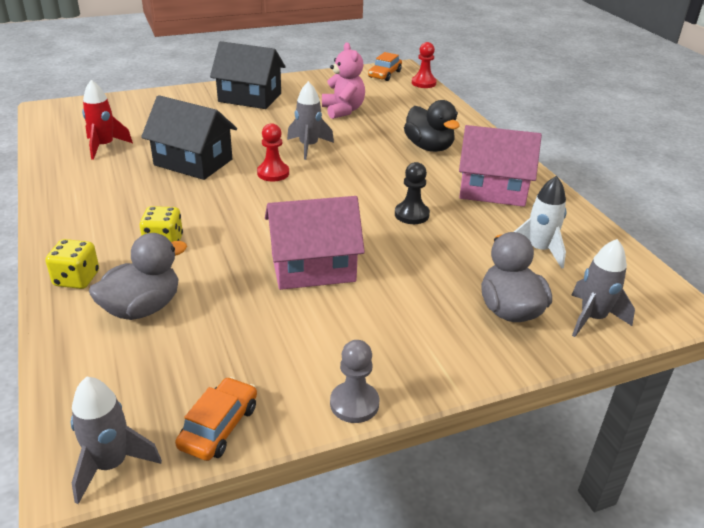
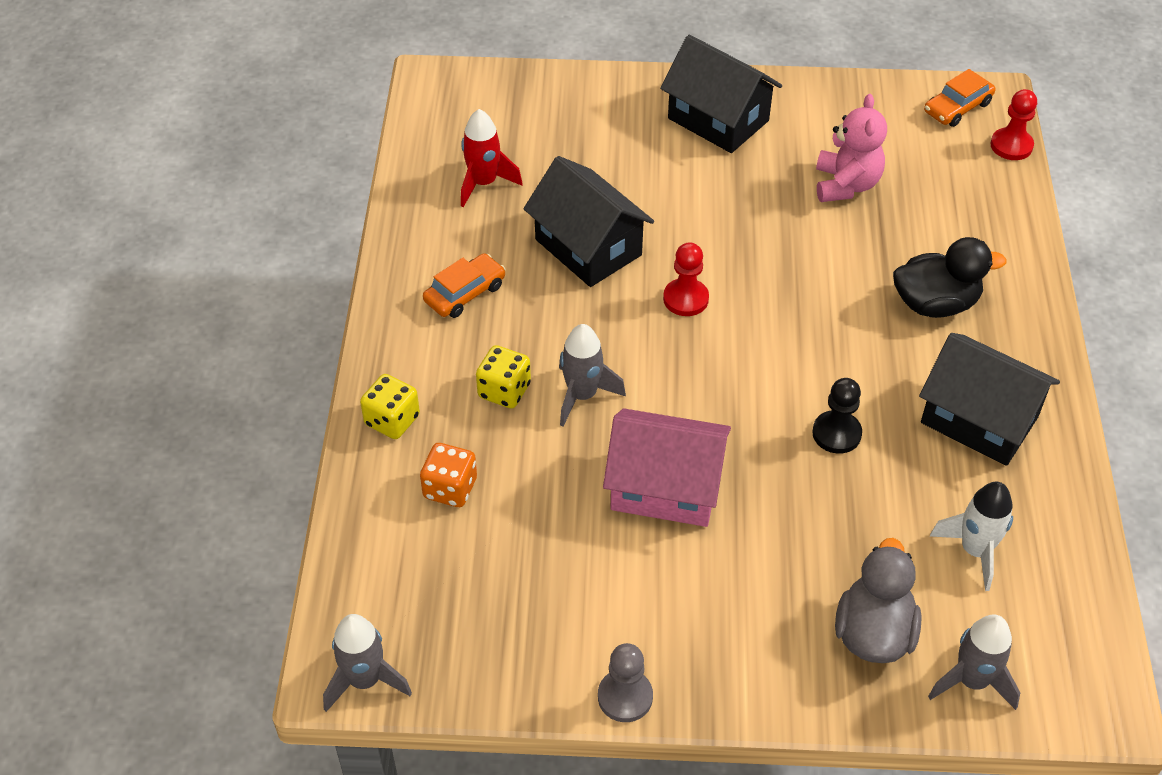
camera: 25 degrees right, 15 degrees up
grey duck [89,233,187,320] -> orange dice [420,443,477,507]
orange car [175,377,257,461] -> orange car moved to [423,253,505,318]
grey rocket [287,81,334,160] -> grey rocket moved to [559,324,626,426]
black duck [404,100,460,152] -> black duck turned 90 degrees counterclockwise [893,237,1007,318]
pink house [459,125,542,207] -> black house [919,333,1060,466]

